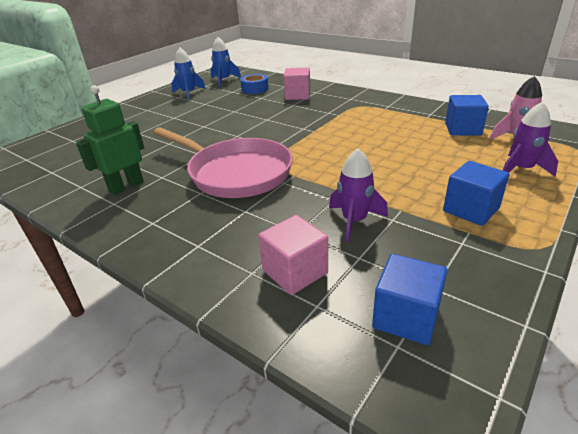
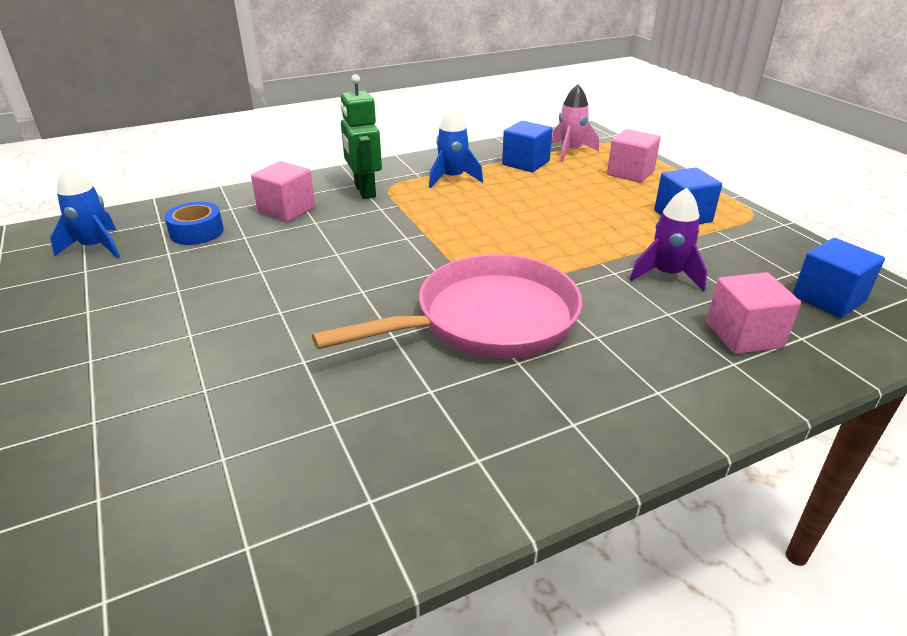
camera: 65 degrees left, 0 degrees up
green robot [76,85,144,195] -> green robot moved to [340,74,382,199]
blue rocket [171,48,206,100] -> blue rocket moved to [429,106,483,188]
purple rocket [503,102,558,177] -> pink cube [607,129,661,183]

